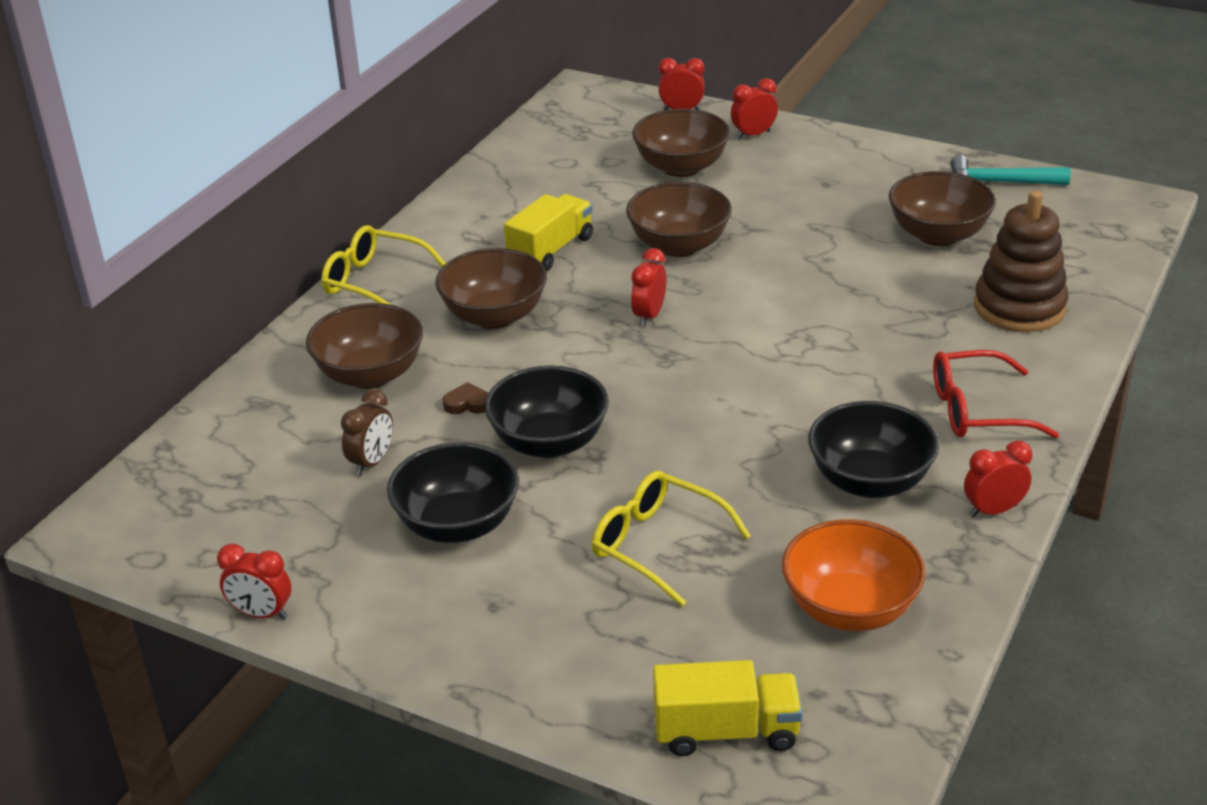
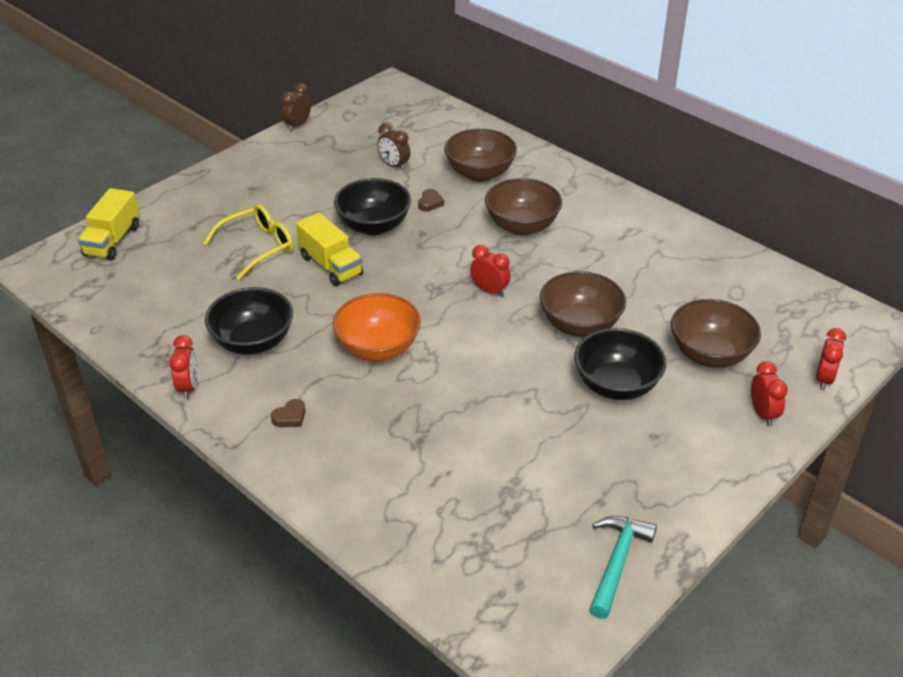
camera: 105 degrees right, 5 degrees up
red clock [217,543,291,619] -> brown clock [281,83,311,131]
yellow glasses [321,225,446,305] -> none
black bowl [387,442,519,543] -> black bowl moved to [575,328,667,400]
yellow truck [504,194,593,271] -> yellow truck moved to [296,213,363,286]
orange bowl [782,519,926,631] -> orange bowl moved to [333,293,421,361]
brown bowl [889,171,996,246] -> none
red glasses [933,350,1060,438] -> brown heart [271,399,306,427]
brown stacking toy [974,191,1068,332] -> none

